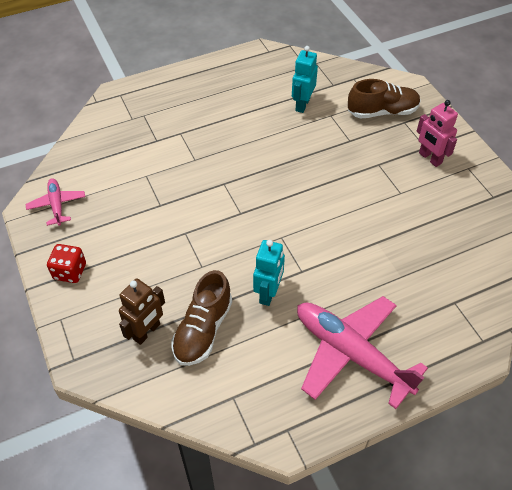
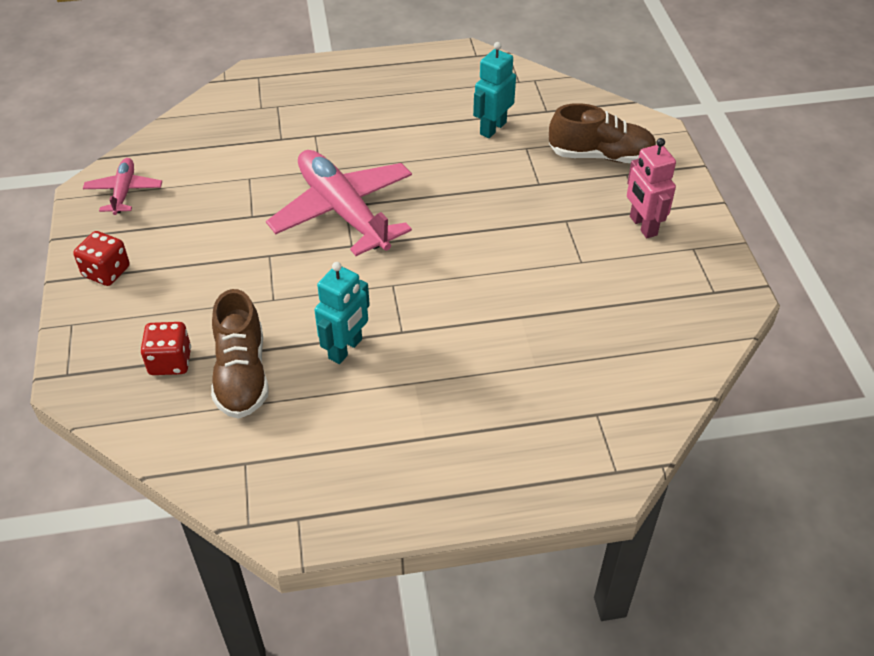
camera: 15 degrees right, 5 degrees down
brown robot [119,279,165,345] -> red dice [141,322,191,375]
brown shoe [171,270,232,366] -> brown shoe turned 45 degrees counterclockwise [211,289,268,419]
pink plane [297,296,428,409] -> pink plane moved to [266,150,412,256]

